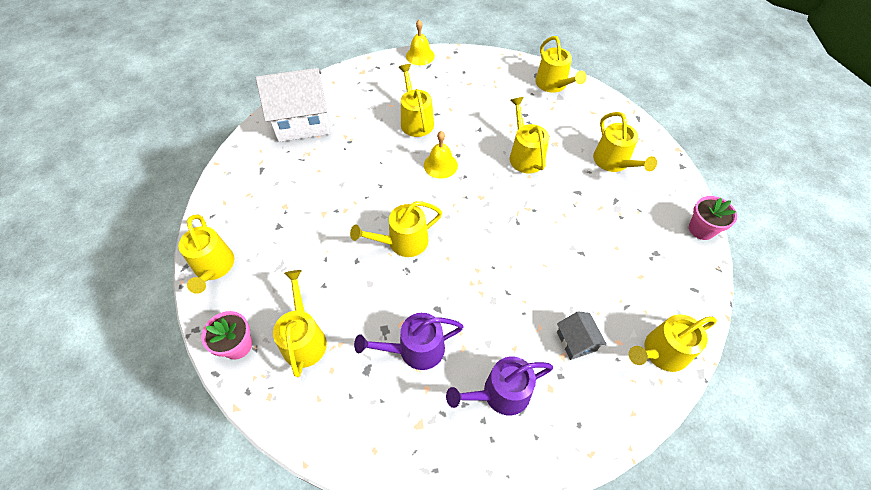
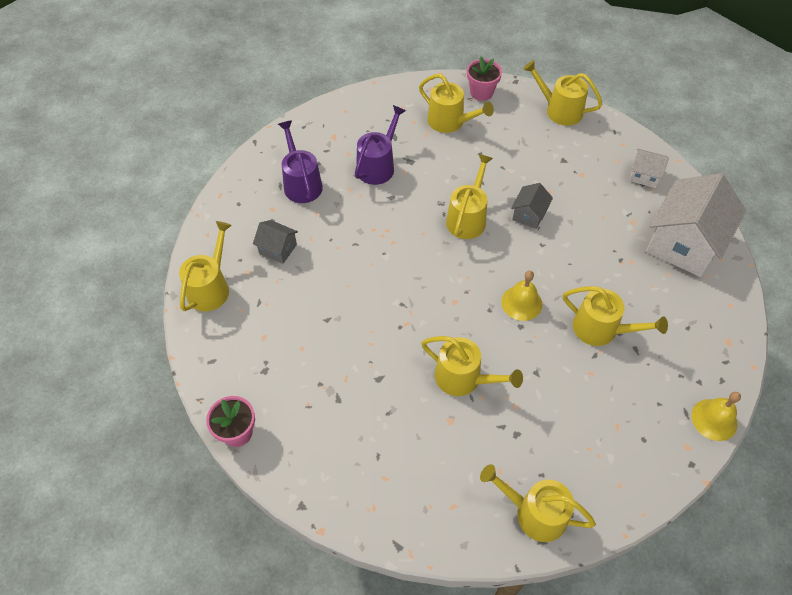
camera: 135 degrees right, 0 degrees up
purple watering can [446,357,553,415] -> purple watering can turned 45 degrees counterclockwise [278,120,323,203]
yellow watering can [593,112,657,172] -> none
none -> grey house [511,183,553,229]
none -> white house [629,149,669,188]

